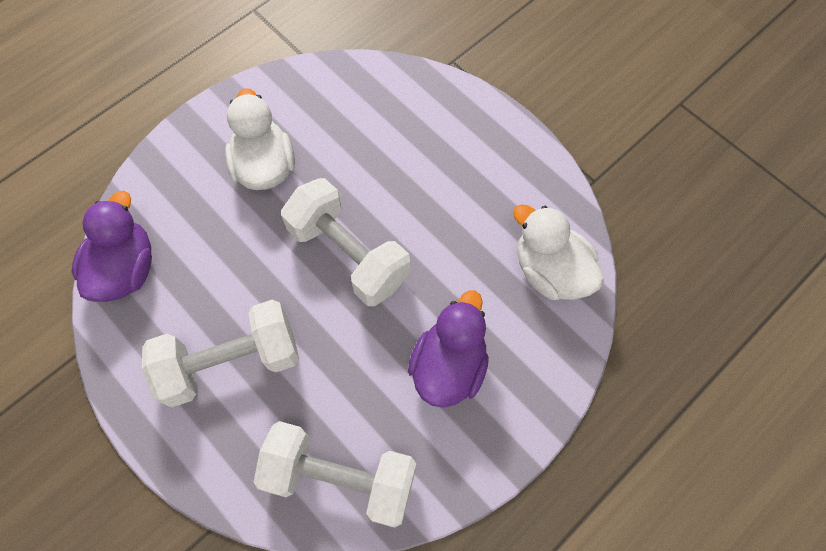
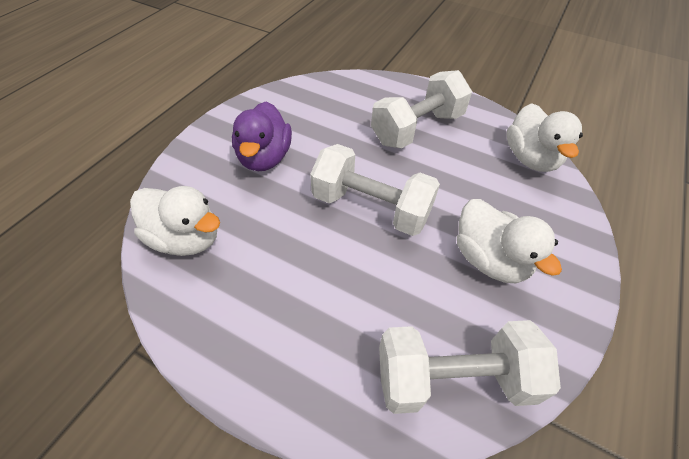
camera: 160 degrees right, 15 degrees down
purple duck [71,191,152,302] -> white duck [507,103,583,172]
white dumbbell [254,421,416,528] -> white dumbbell moved to [379,320,561,414]

